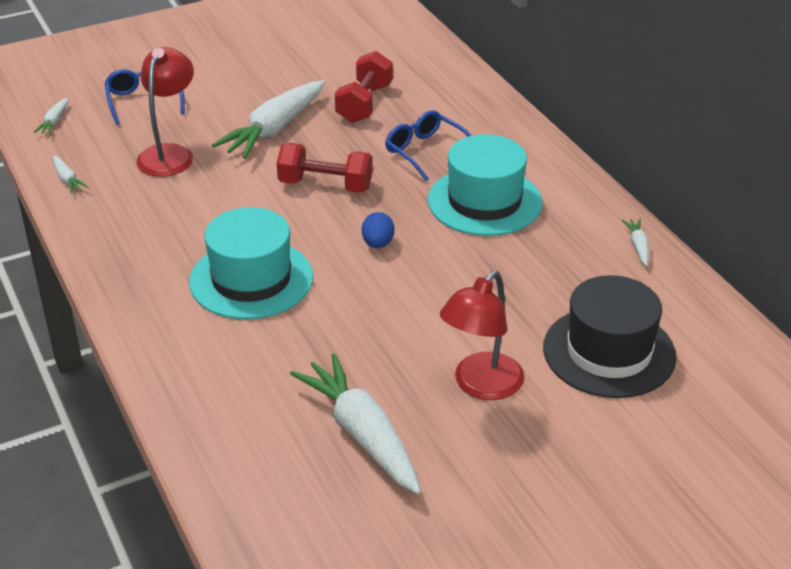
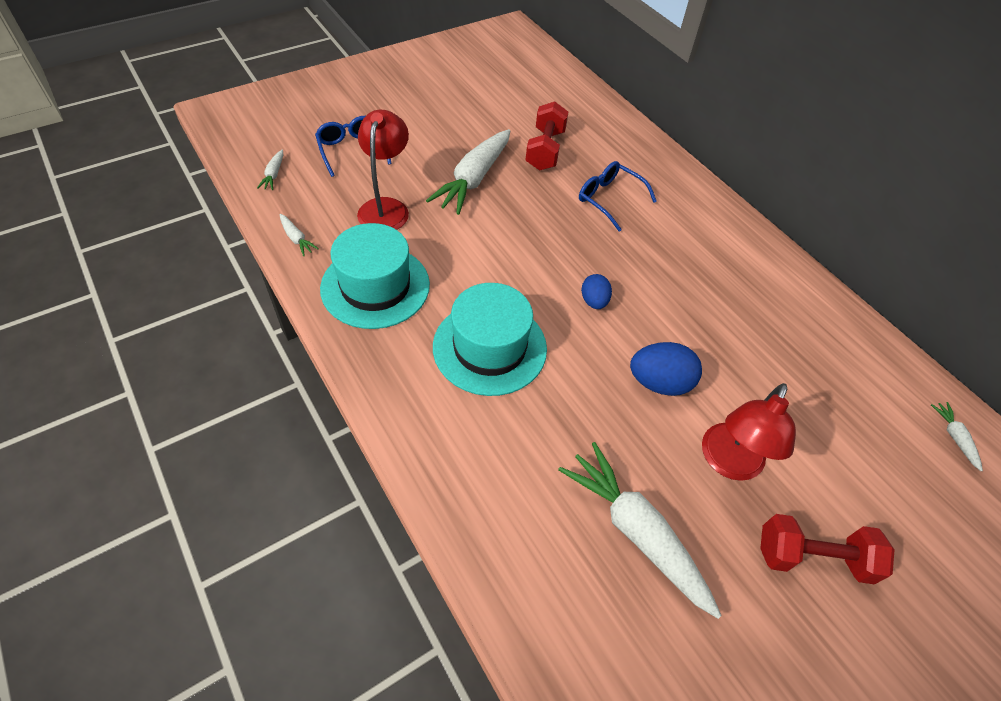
camera: 10 degrees left, 15 degrees up
red dumbbell [277,143,373,193] -> red dumbbell moved to [760,514,895,585]
turquoise hat [428,134,542,236] -> turquoise hat moved to [320,223,430,329]
black hat [543,275,677,398] -> none
white carrot [622,219,649,266] -> white carrot moved to [931,402,983,471]
none -> blue egg [630,342,702,396]

